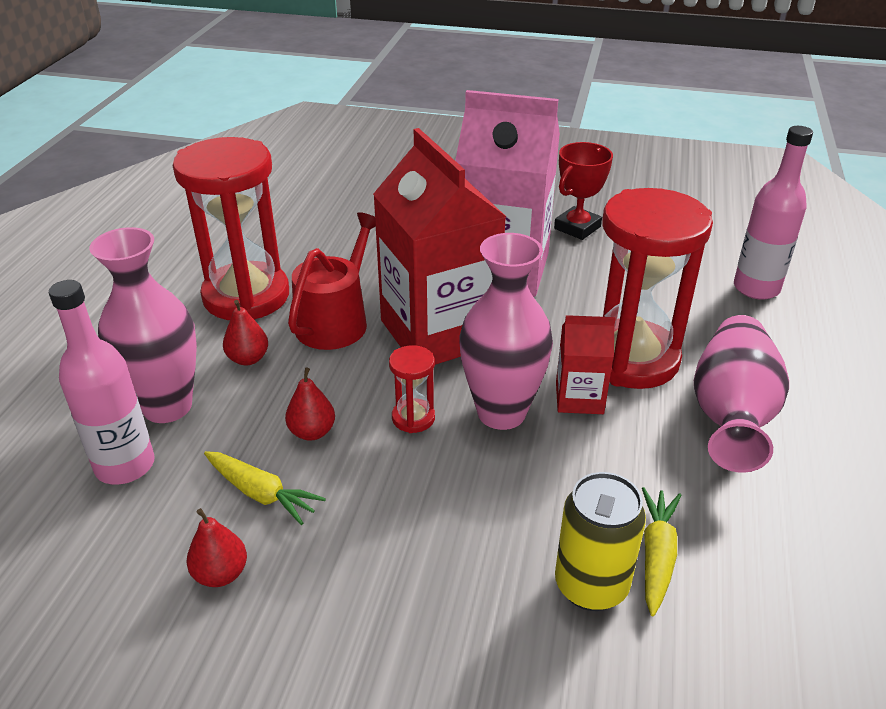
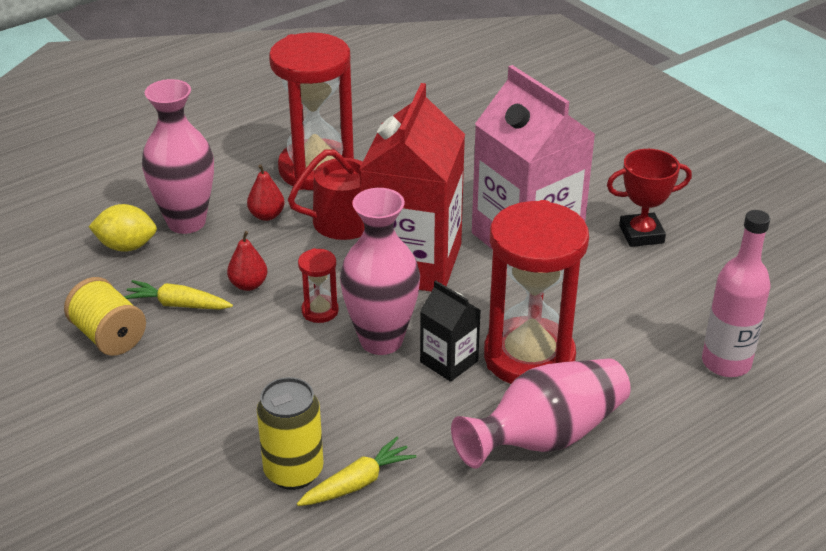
camera: 40 degrees right, 0 degrees up
pink bottle [49,280,155,485] -> yellow lemon [89,204,157,252]
red pear [187,508,247,587] -> yellow spool [64,277,146,356]
yellow carrot [204,451,326,525] -> yellow carrot turned 120 degrees clockwise [124,280,233,310]
red carton [556,315,615,414] -> black carton [420,280,481,382]

